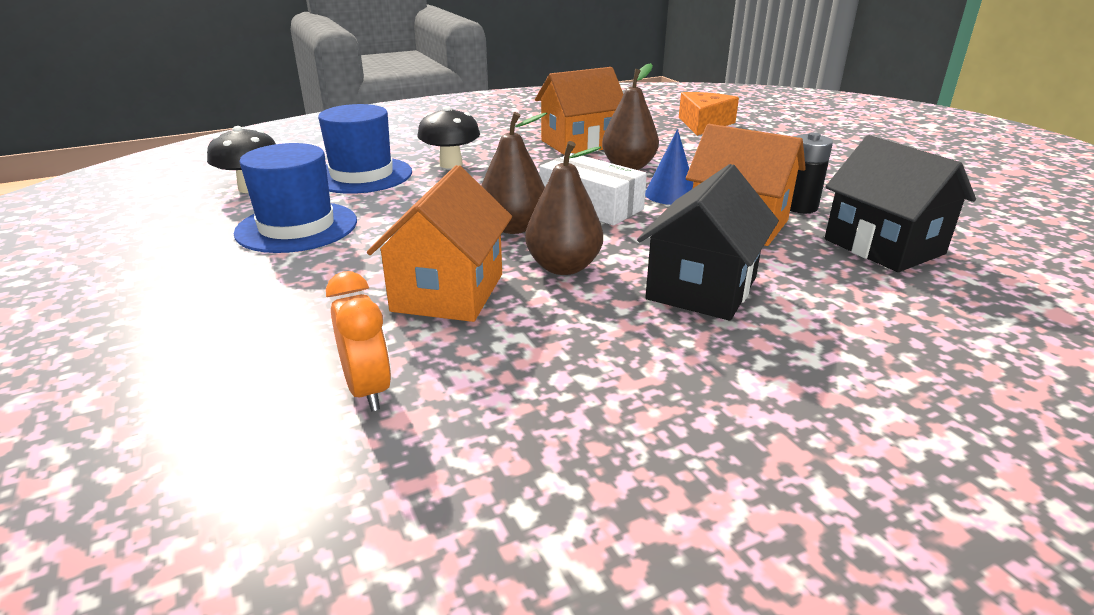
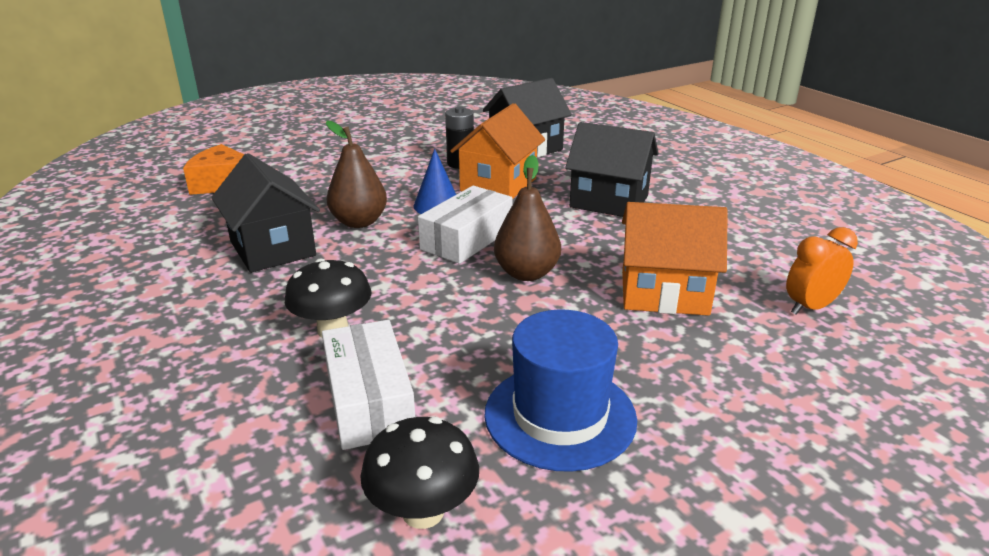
camera: 95 degrees left, 0 degrees up
blue hat [318,104,412,194] -> white box [322,320,415,450]
brown pear [525,141,603,275] -> none
orange house [535,67,624,155] -> black house [211,153,320,273]

